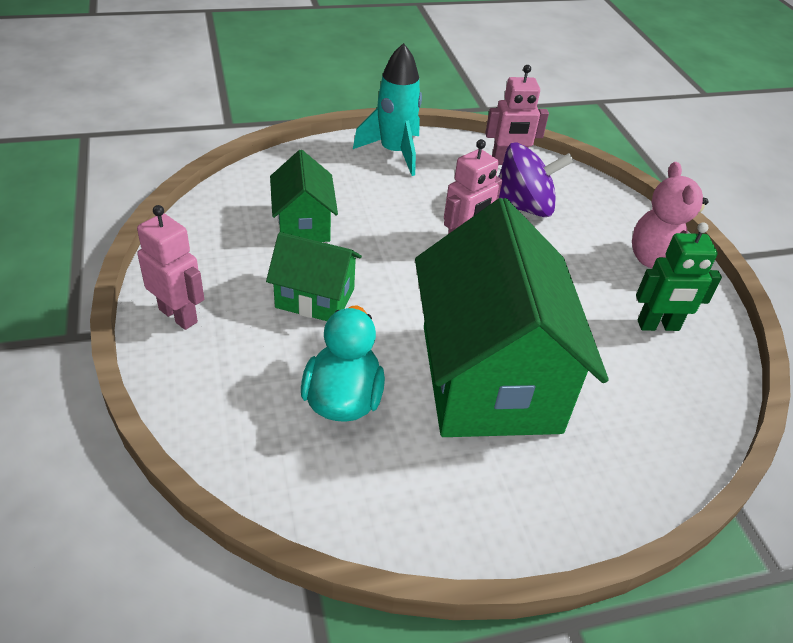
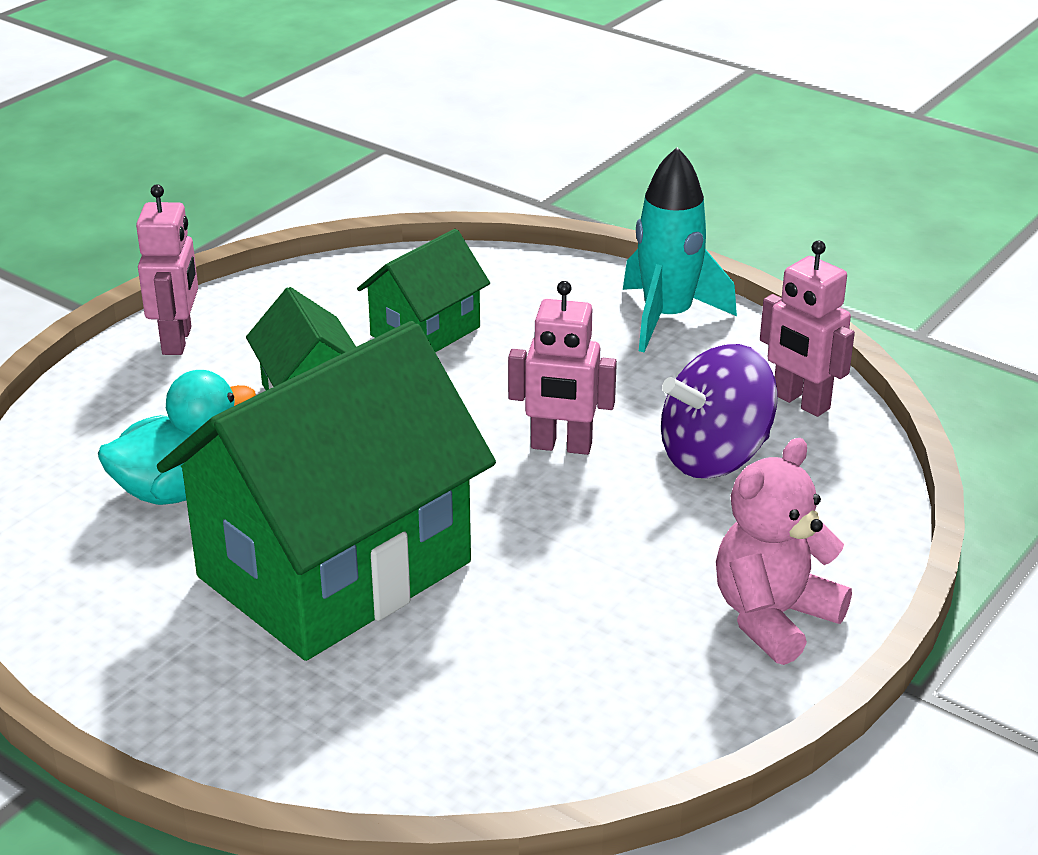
camera: 55 degrees right, 10 degrees down
purple spinning top [499,143,574,217] -> purple spinning top turned 105 degrees clockwise [661,344,778,478]
green robot [636,222,722,331] -> none

